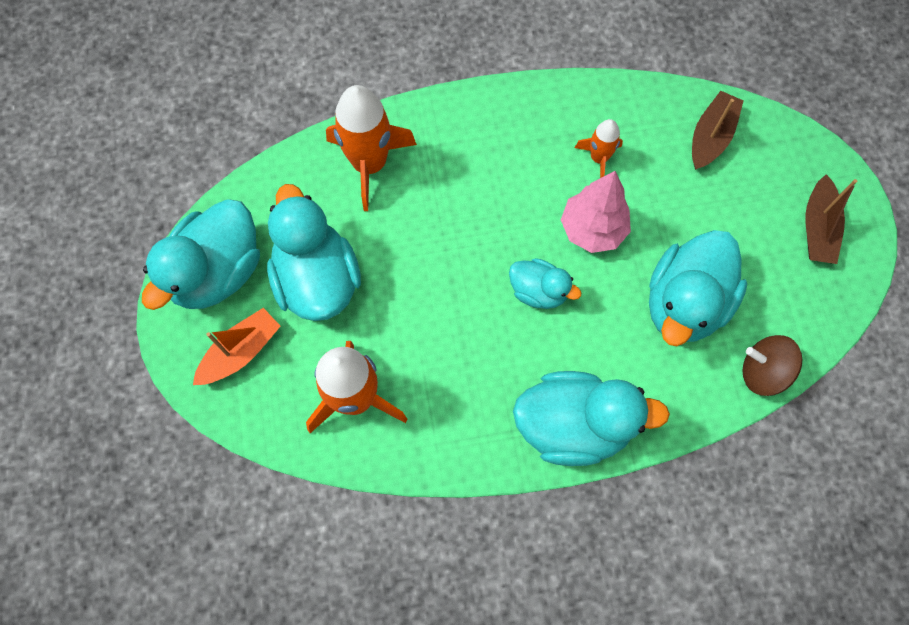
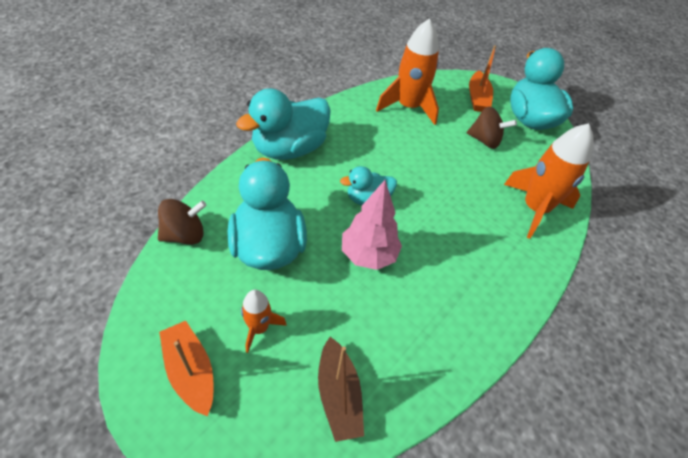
camera: 135 degrees right, 20 degrees down
turquoise duck [267,184,361,321] -> brown spinning top [467,106,517,149]
orange rocket [575,119,623,178] -> orange rocket moved to [241,290,287,353]
brown boat [805,174,857,264] -> orange boat [159,321,214,416]

